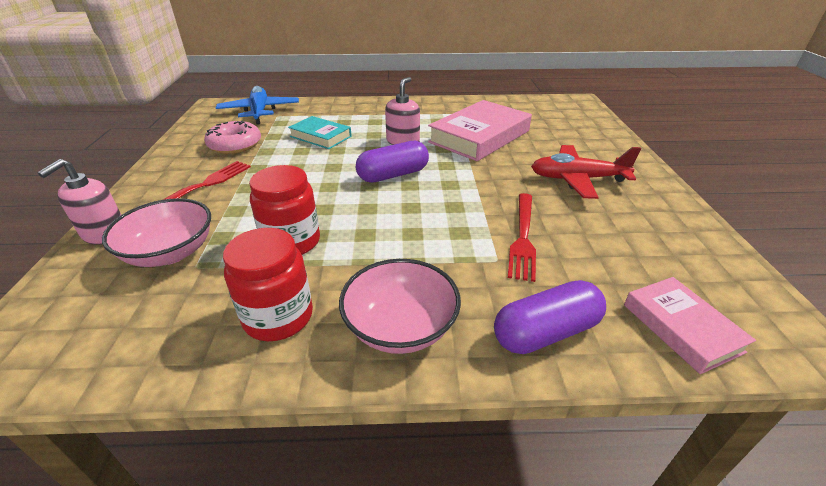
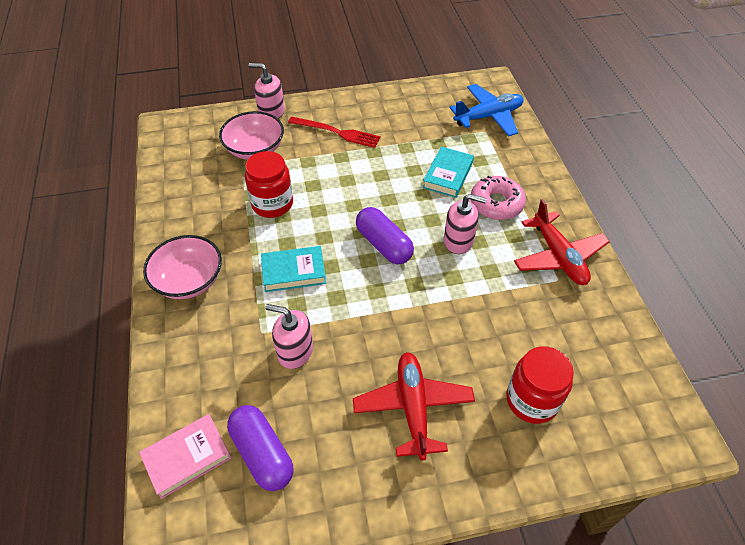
camera: 80 degrees right, 15 degrees up
pink donut [204,121,261,154] -> pink donut moved to [471,176,526,220]
red jar [223,228,313,341] -> red jar moved to [506,346,574,424]
pink book [428,100,532,161] -> none
purple capsule [494,280,606,354] -> purple capsule moved to [227,405,294,491]
red fork [508,193,536,282] -> pink soap dispenser [265,304,313,369]
none -> turquoise book [261,246,326,292]
none -> red plane [514,199,610,285]

